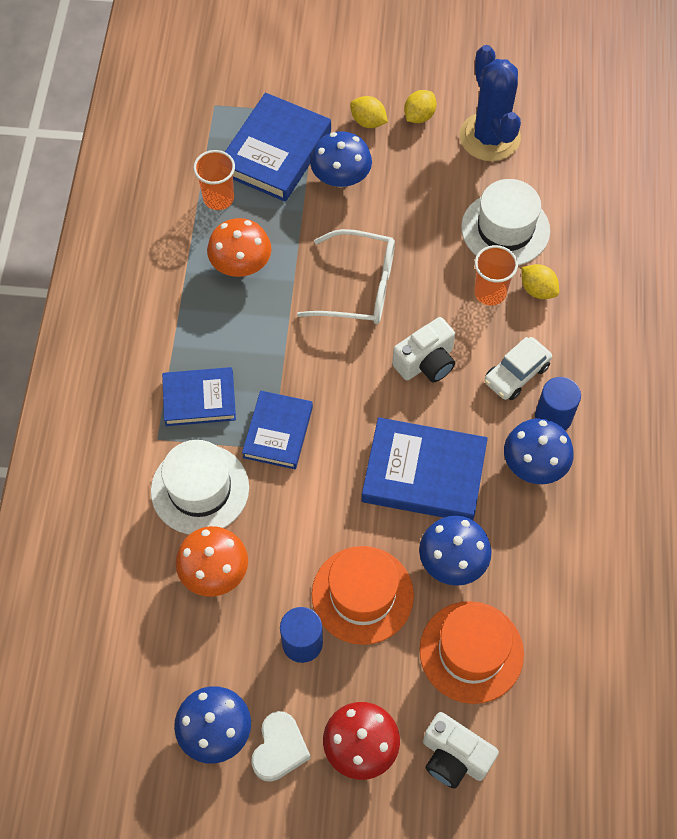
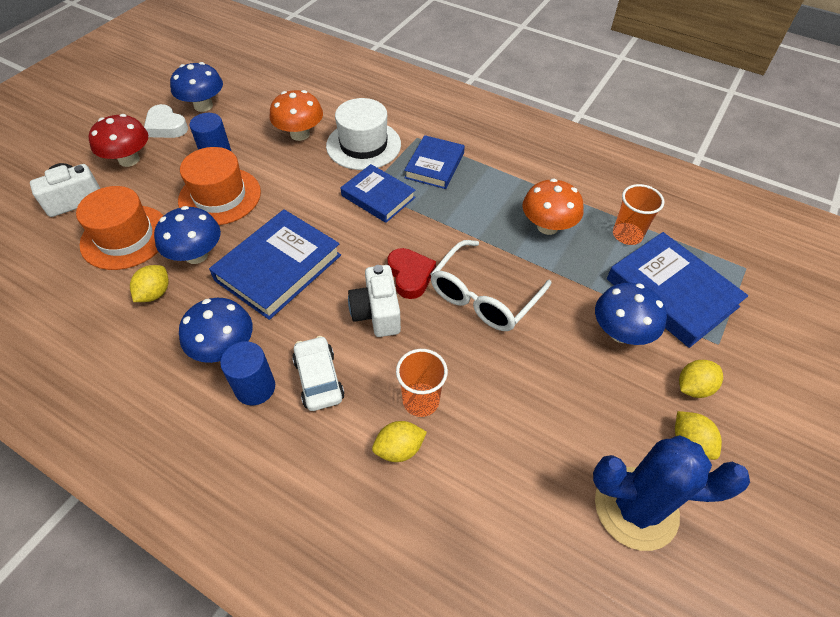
camera: 115 degrees right, 10 degrees down
white hat [461,179,550,265] -> none
none -> yellow lemon [130,265,169,302]
none -> red heart [387,248,436,299]

